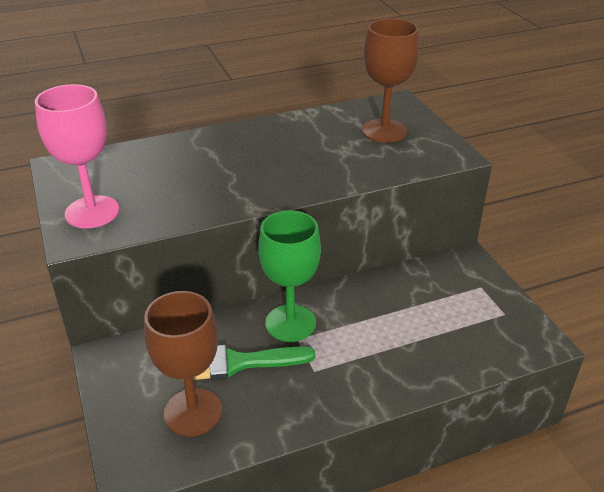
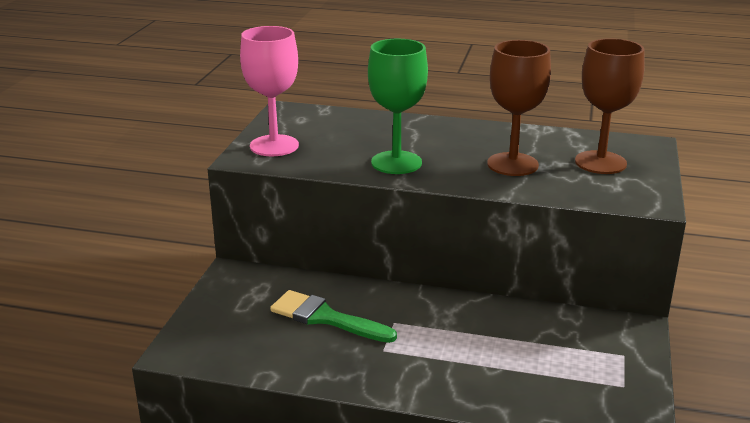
camera: 35 degrees right, 10 degrees down
brown goblet [144,291,222,436] -> brown goblet moved to [487,40,551,176]
green goblet [258,210,321,342] -> green goblet moved to [368,39,428,174]

